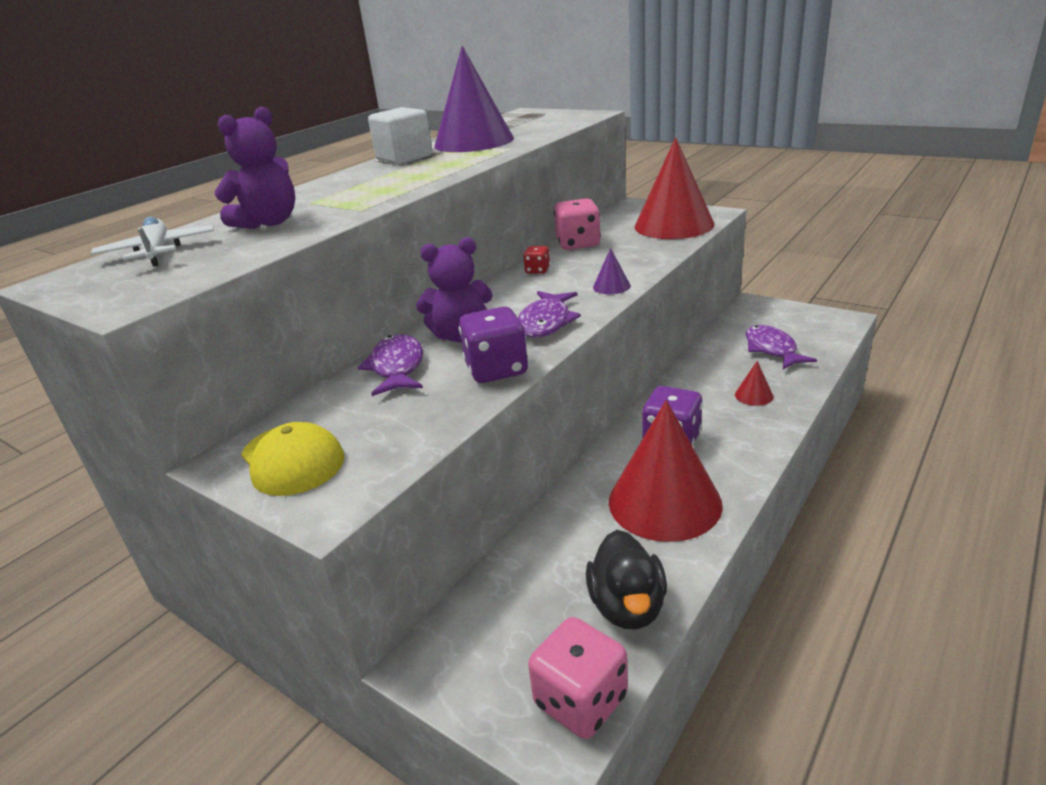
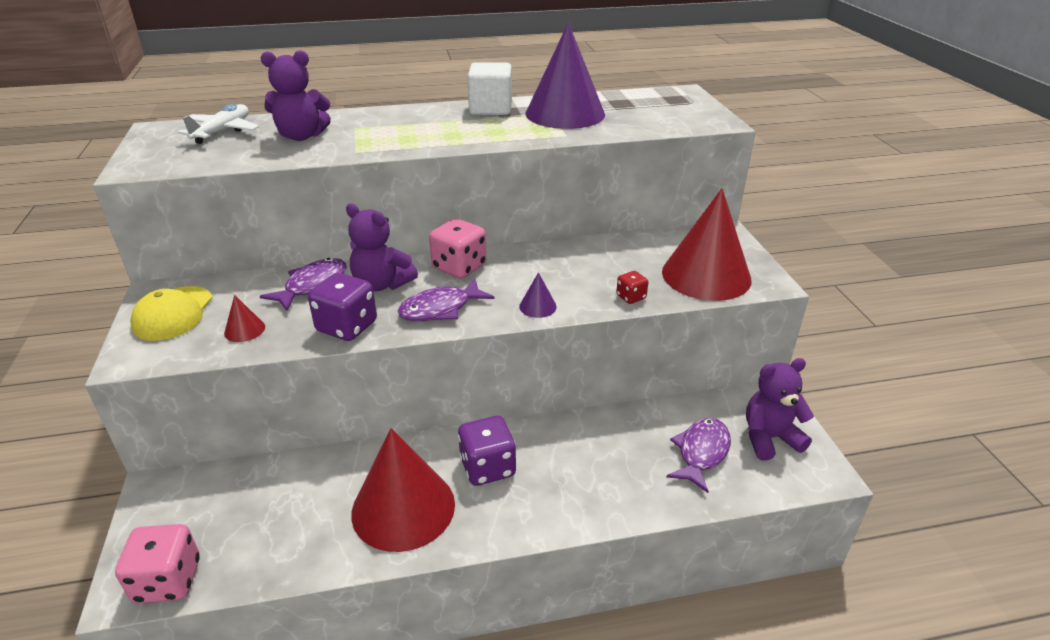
camera: 40 degrees right, 5 degrees up
red dice [523,246,550,274] -> red dice moved to [616,271,648,304]
pink dice [554,198,601,250] -> pink dice moved to [429,218,486,279]
black duck [586,530,667,630] -> none
red cone [735,361,773,406] -> red cone moved to [224,295,265,342]
none -> purple teddy bear [746,358,814,460]

